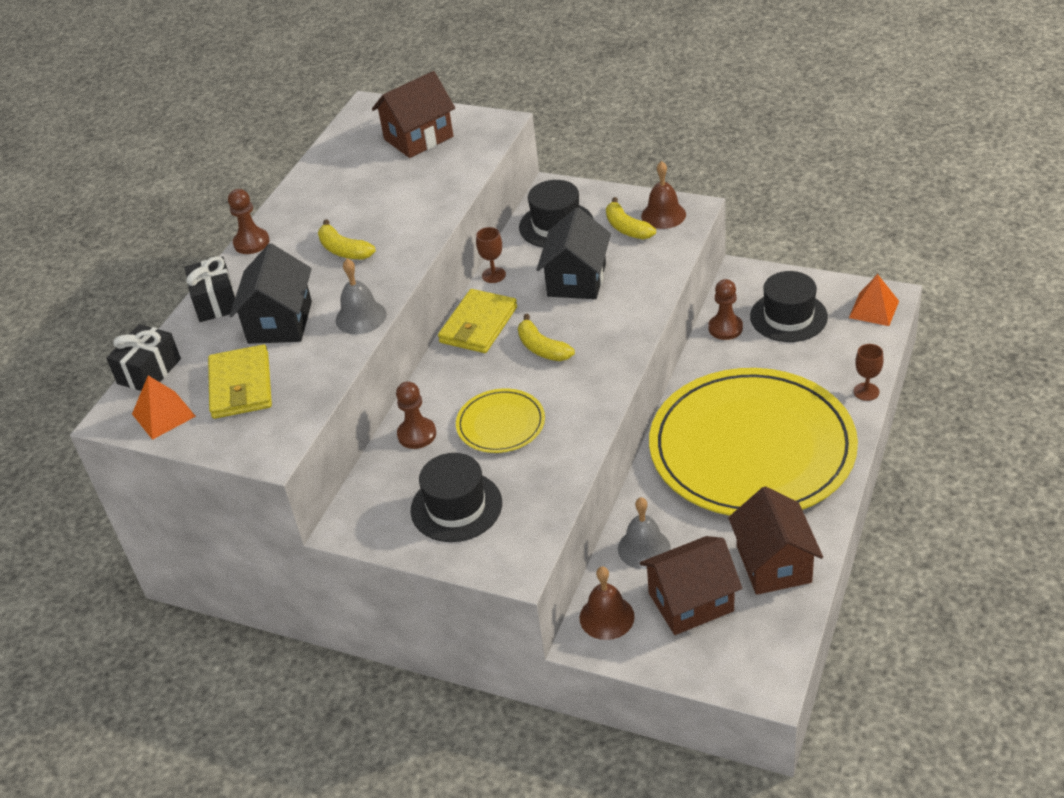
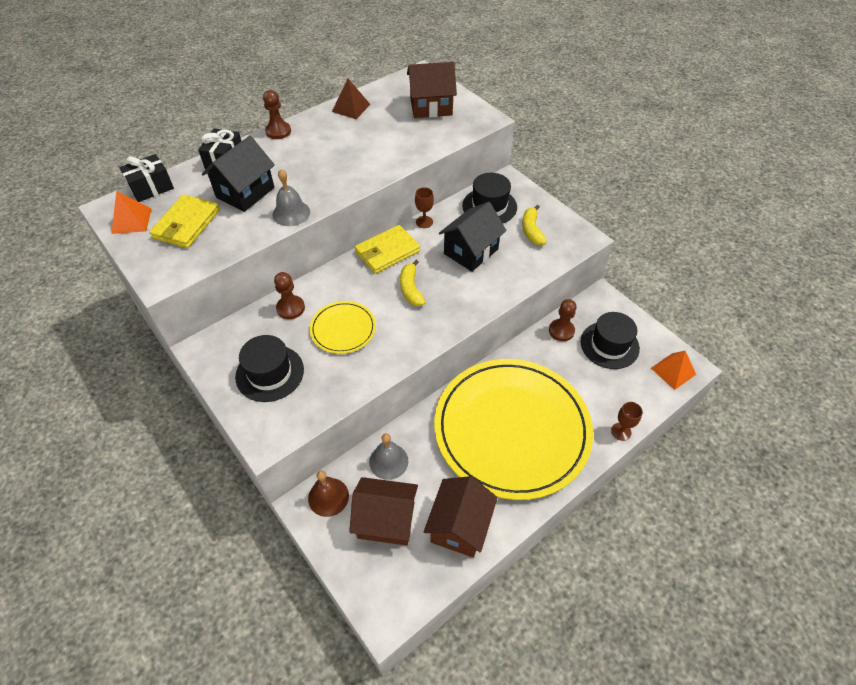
camera: 25 degrees right, 10 degrees up
yellow banana [318,219,376,260] -> none
brown bell [641,161,686,229] -> none
none -> brown pyramid [332,79,371,119]

